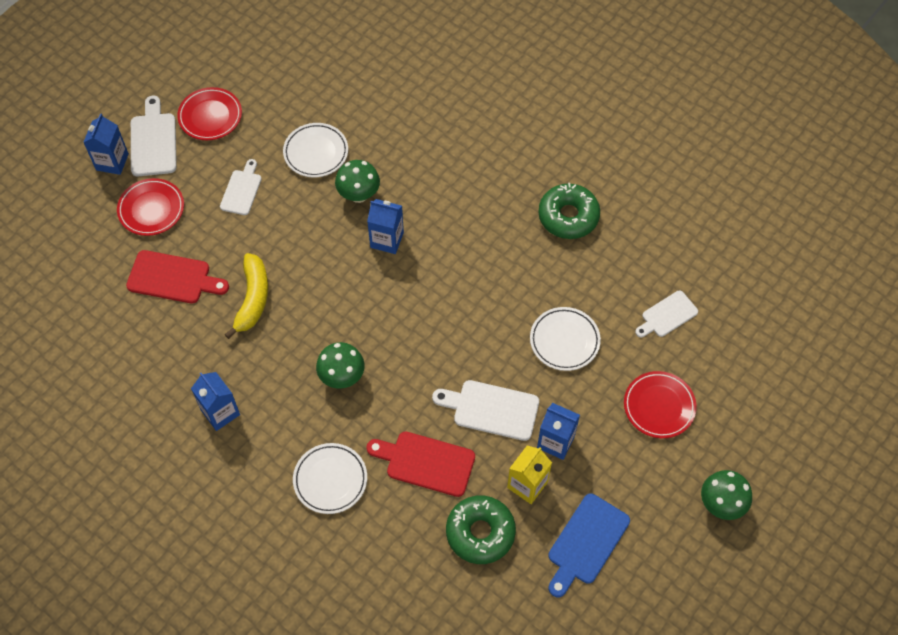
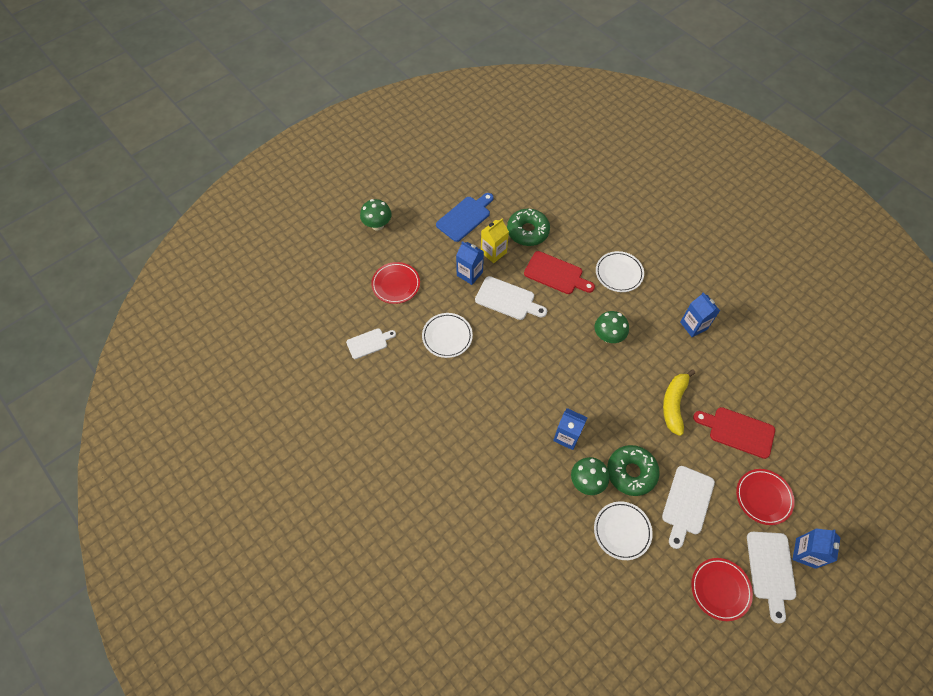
camera: 170 degrees left, 0 degrees up
white cutting board [220,159,262,215] -> white cutting board [662,466,715,549], size x1.50
green donut [538,183,600,239] -> green donut moved to [607,445,660,496]

